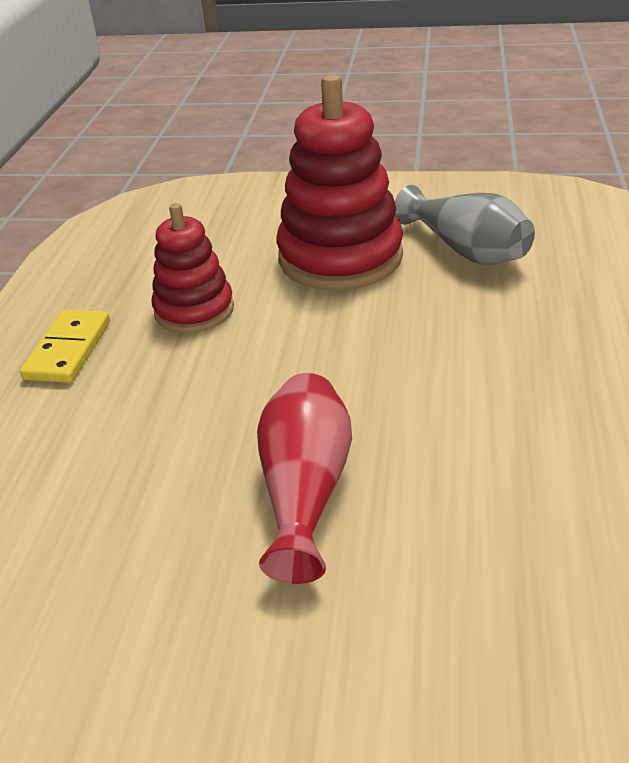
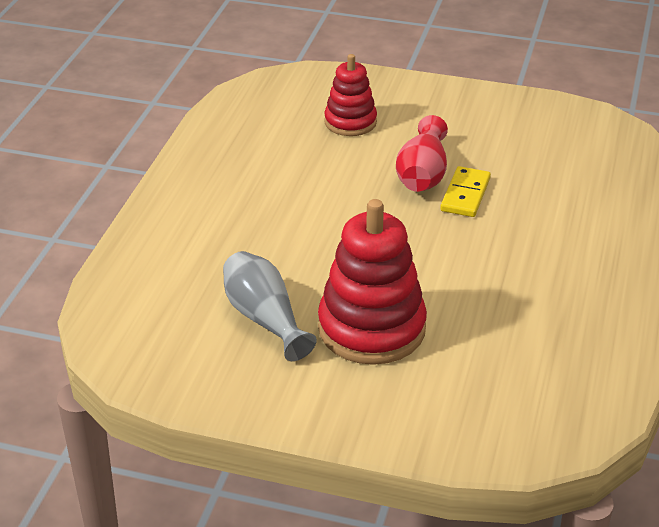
camera: 175 degrees left, 0 degrees up
yellow domino [20,309,110,383] -> yellow domino moved to [440,166,491,217]
red stacking toy [152,203,234,333] -> red stacking toy moved to [324,54,377,136]

